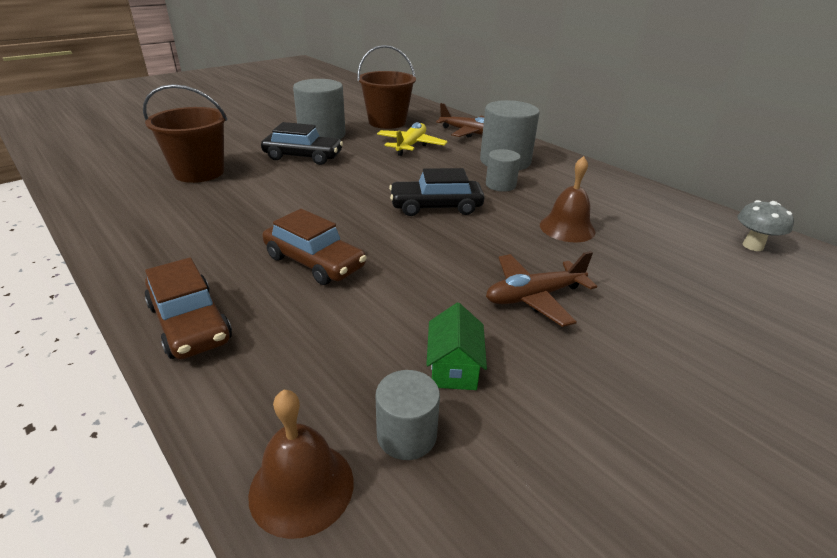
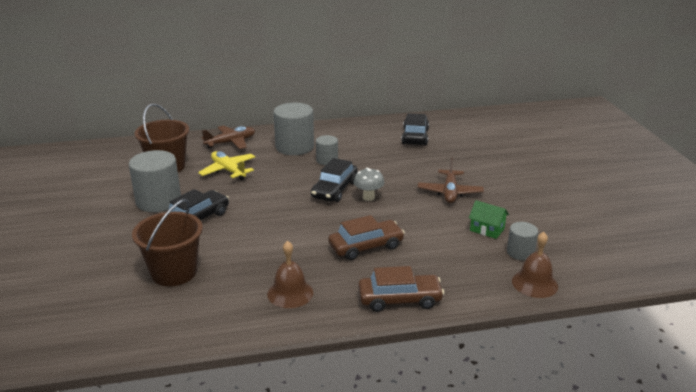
camera: 60 degrees left, 5 degrees down
brown bell [540,156,596,242] -> brown bell moved to [267,241,313,308]
grey mushroom [738,200,794,251] -> grey mushroom moved to [353,168,385,201]
none -> black car [401,113,429,145]

